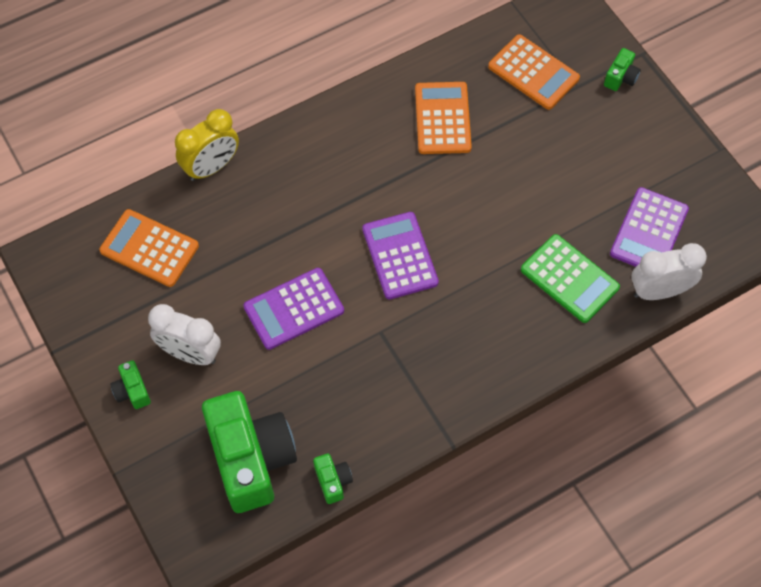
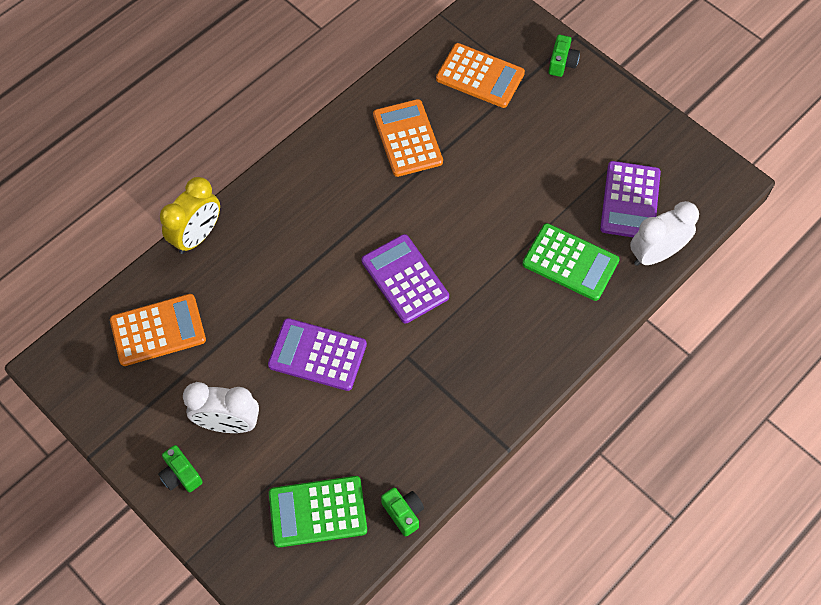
camera: 15 degrees left, 0 degrees up
orange calculator [99,209,199,287] -> orange calculator turned 150 degrees clockwise [110,294,206,366]
green camera [202,391,297,513] -> green calculator [269,476,367,548]
purple calculator [243,268,344,350] -> purple calculator turned 60 degrees clockwise [268,318,367,391]

